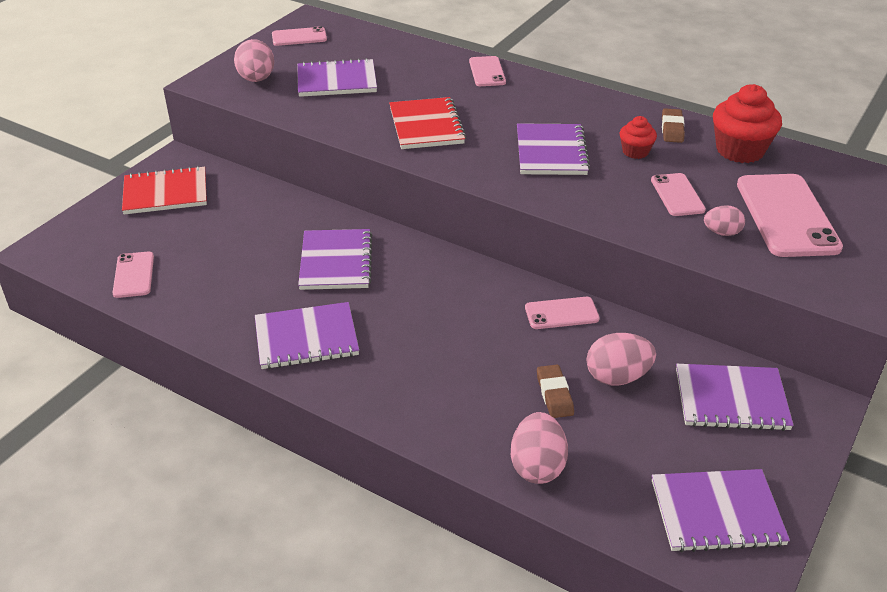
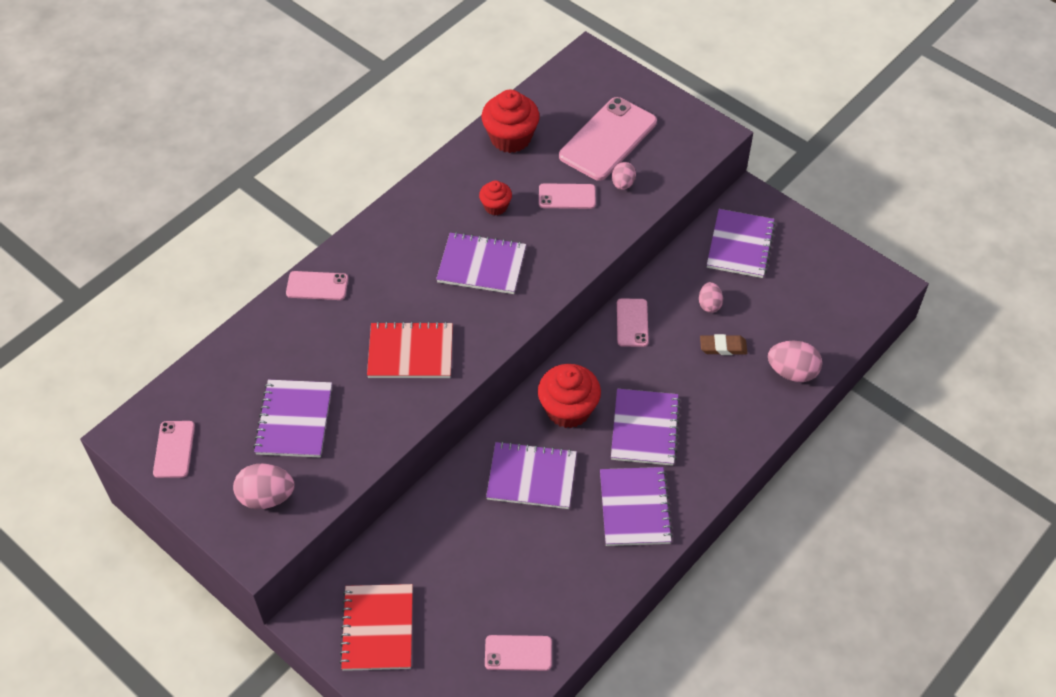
camera: 80 degrees left, 15 degrees up
pink egg [587,333,656,386] -> pink egg [699,282,723,313], size x0.62
purple notebook [652,469,790,553] -> purple notebook moved to [611,389,680,466]
brown eraser [662,108,685,143] -> none
pink phone [737,174,843,257] -> pink phone turned 60 degrees counterclockwise [559,97,657,181]
none -> red cupcake [538,364,601,428]

